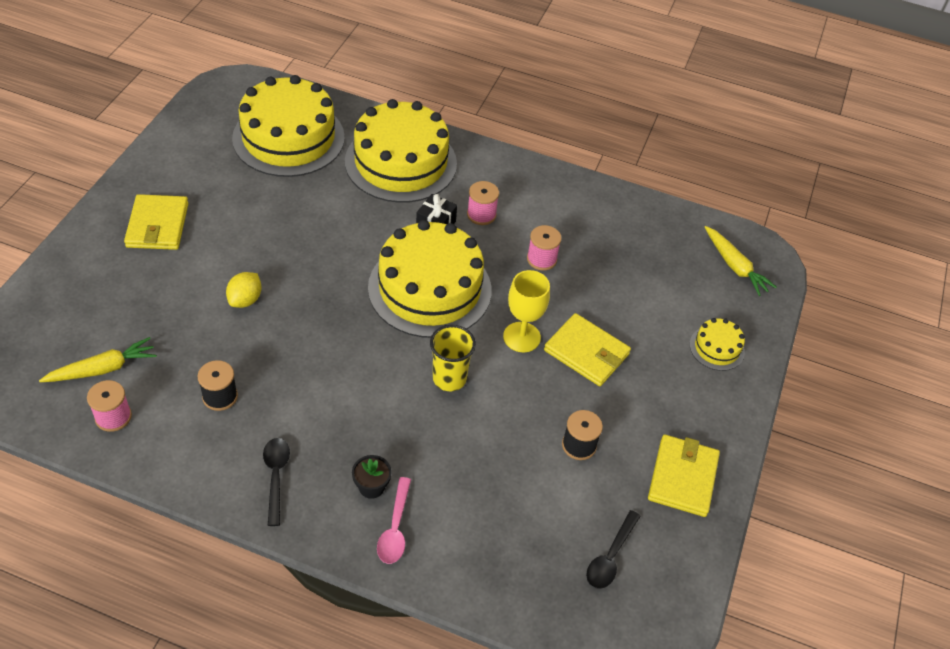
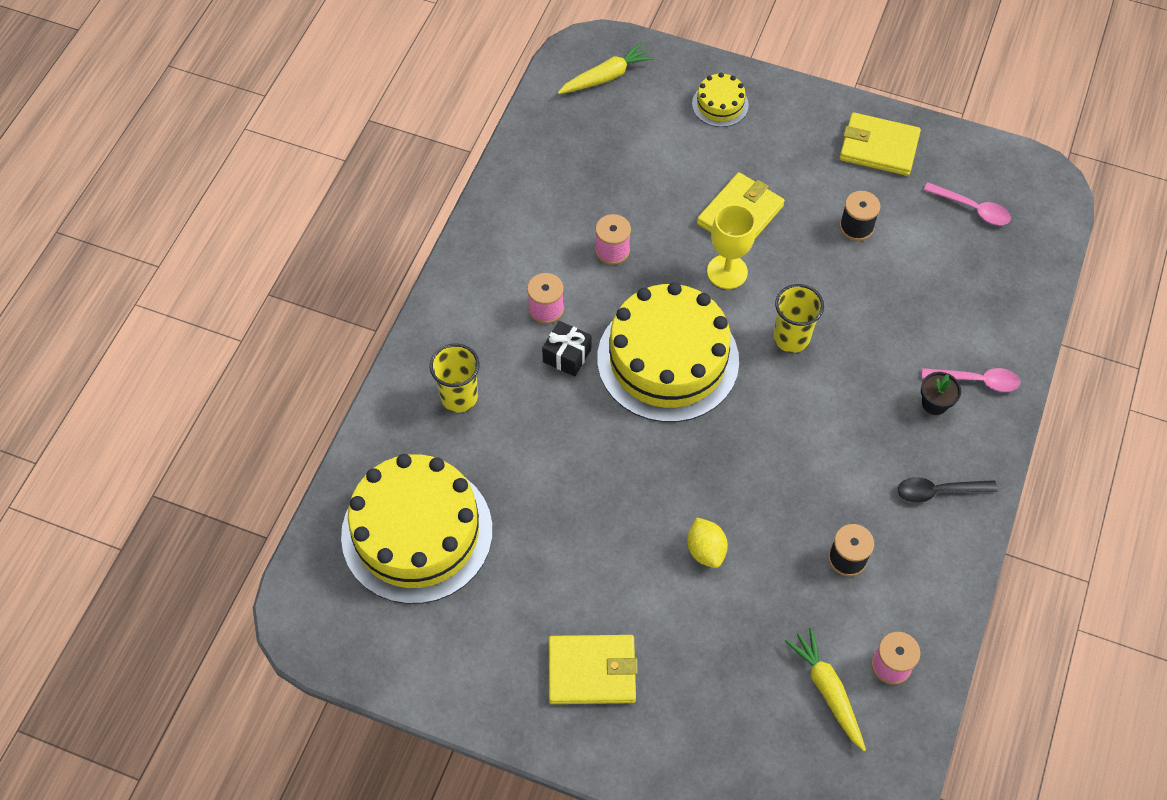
camera: 85 degrees left, 10 degrees up
yellow lemon [226,272,261,308] -> yellow lemon turned 45 degrees clockwise [687,518,728,568]
yellow cake [345,99,457,203] -> yellow cup [430,344,479,412]
black spoon [586,510,641,589] -> pink spoon [924,182,1011,225]

